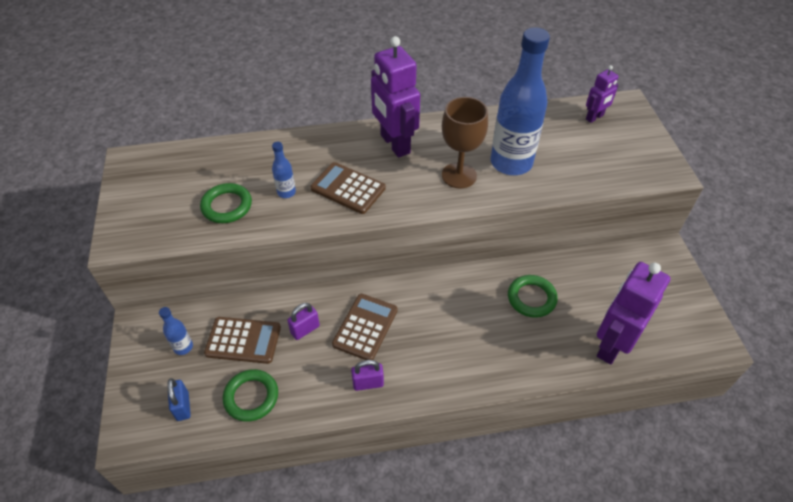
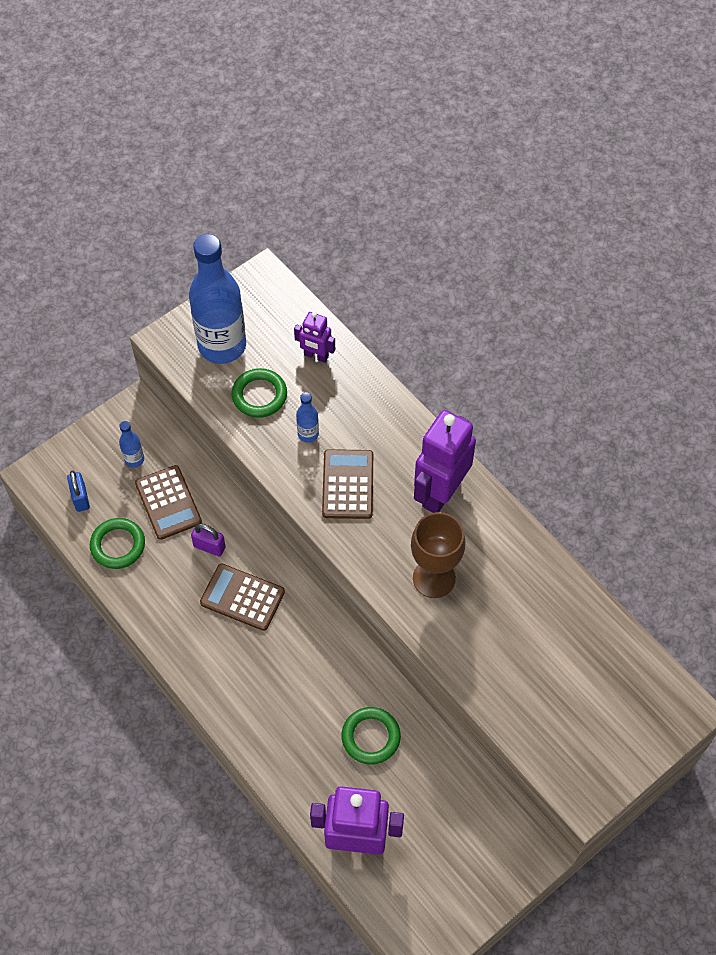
camera: 60 degrees right, 10 degrees up
blue padlock [167,378,191,421] -> blue padlock turned 60 degrees counterclockwise [67,470,90,512]
brown calculator [332,294,398,360] -> brown calculator turned 150 degrees counterclockwise [200,563,285,631]
purple padlock [351,360,384,391] -> none
blue bottle [490,27,550,175] -> blue bottle moved to [189,234,246,364]
purple robot [586,65,619,123] -> purple robot moved to [294,312,335,363]

